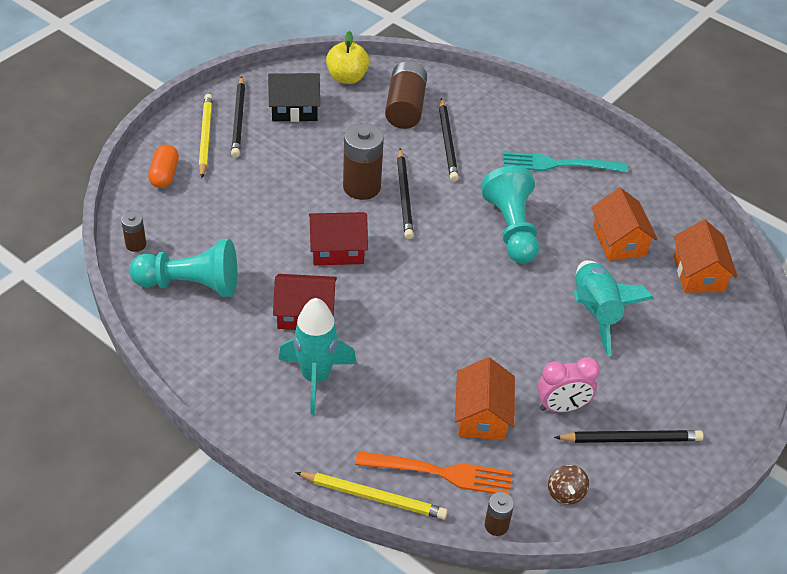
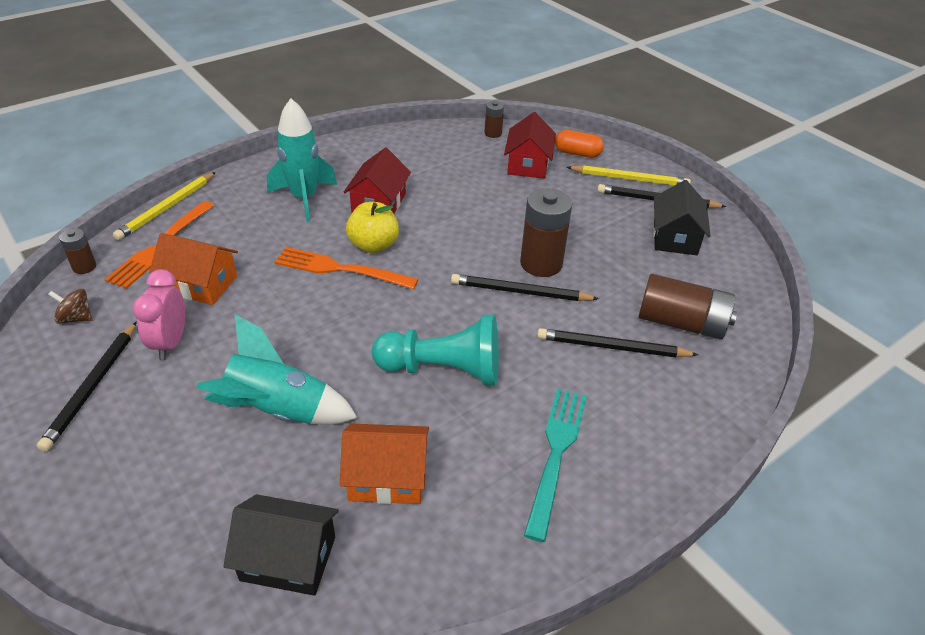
camera: 105 degrees right, 5 degrees down
turquoise pawn [129,239,237,297] -> none
red house [309,212,368,265] -> red house moved to [504,112,556,179]
yellow apple [326,31,369,84] -> yellow apple moved to [346,202,399,253]
orange house [674,220,738,293] -> black house [223,494,339,596]
none -> orange fork [274,247,419,289]

